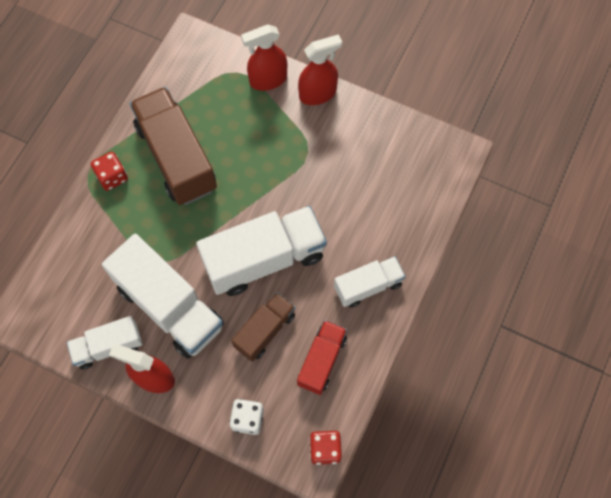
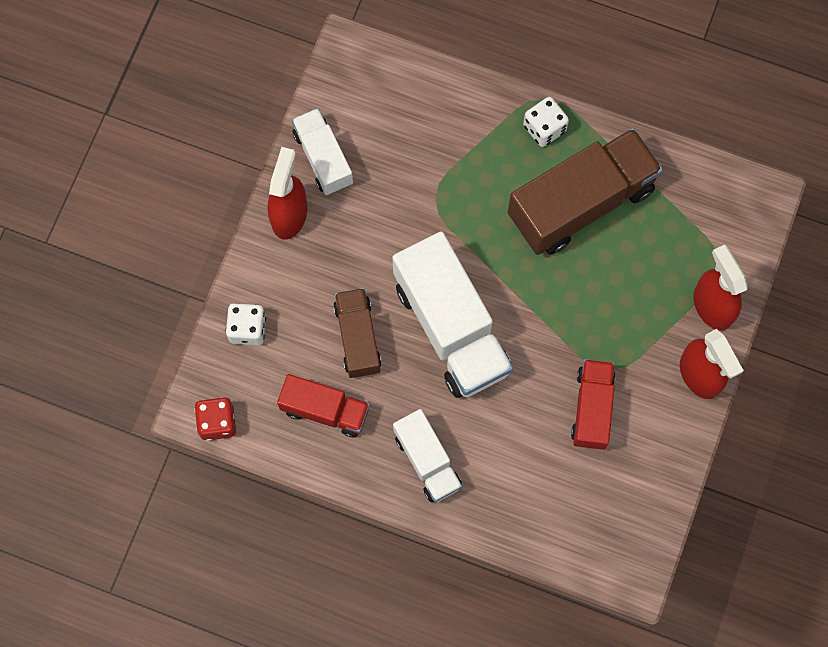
camera: 85 degrees right, 5 degrees up
red dice [91,152,128,191] -> white dice [523,97,569,147]
white truck [102,234,224,359] -> none
brown truck [231,292,295,362] -> brown truck turned 135 degrees counterclockwise [333,288,381,378]
none -> red truck [571,359,615,450]

